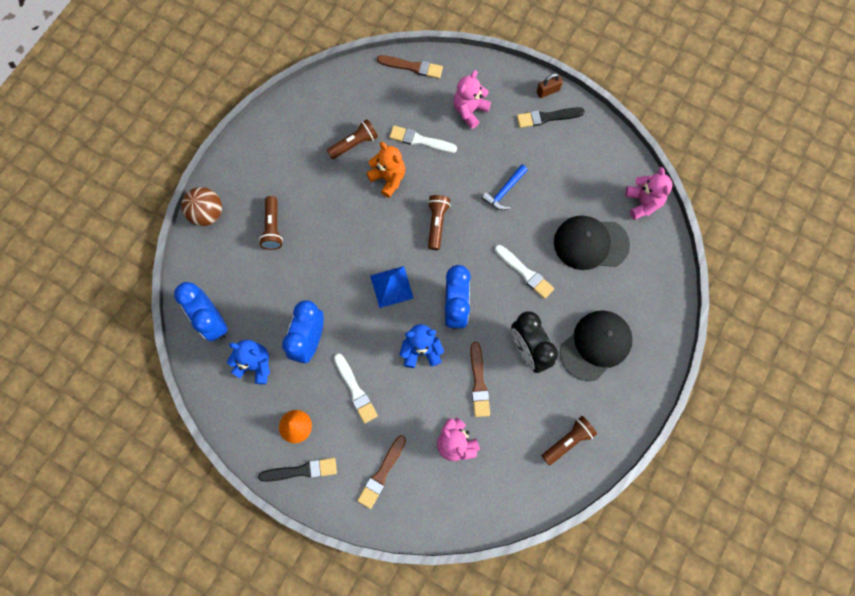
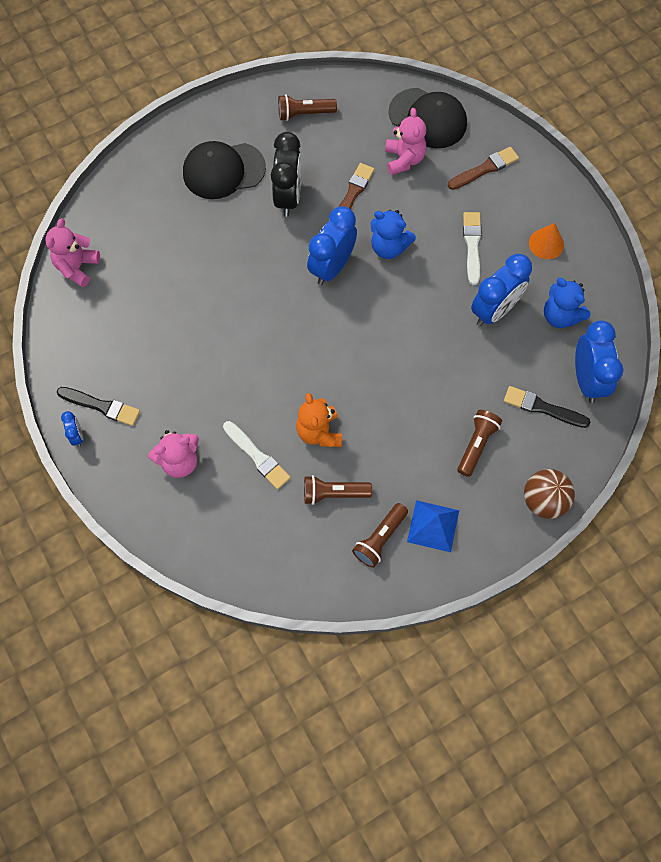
camera: 150 degrees left, 5 degrees down
black brush [258,458,337,482] -> black brush moved to [504,386,590,428]
blue pyramid [370,266,414,308] -> blue pyramid moved to [407,500,459,552]
brown brush [377,55,443,79] -> none
brown flashlight [428,195,451,250] -> brown flashlight moved to [352,503,408,568]
blue hammer [481,165,528,210] -> none
white brush [495,245,554,299] -> none
brown padlock [537,73,563,98] -> blue clock [61,411,83,447]
black cap [554,216,630,270] -> black cap moved to [389,88,467,148]

